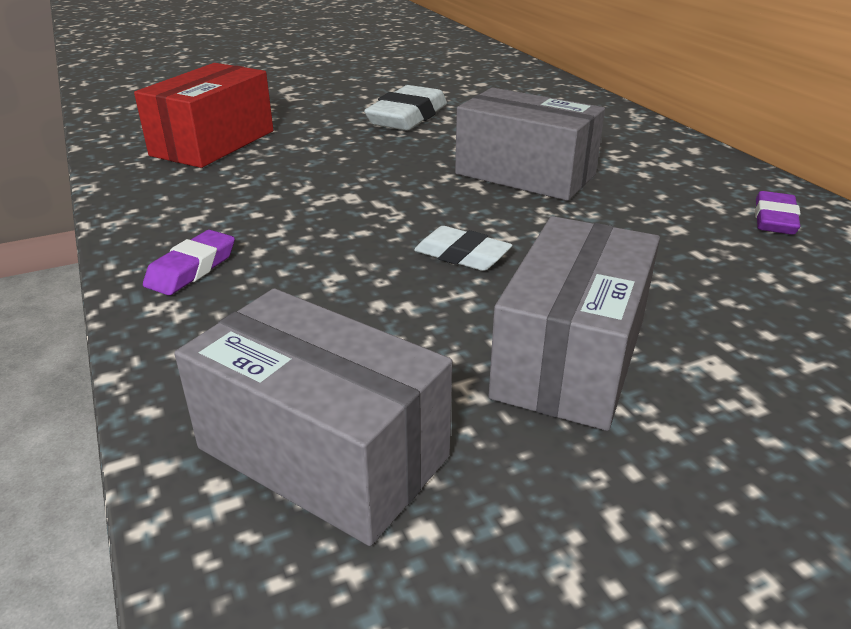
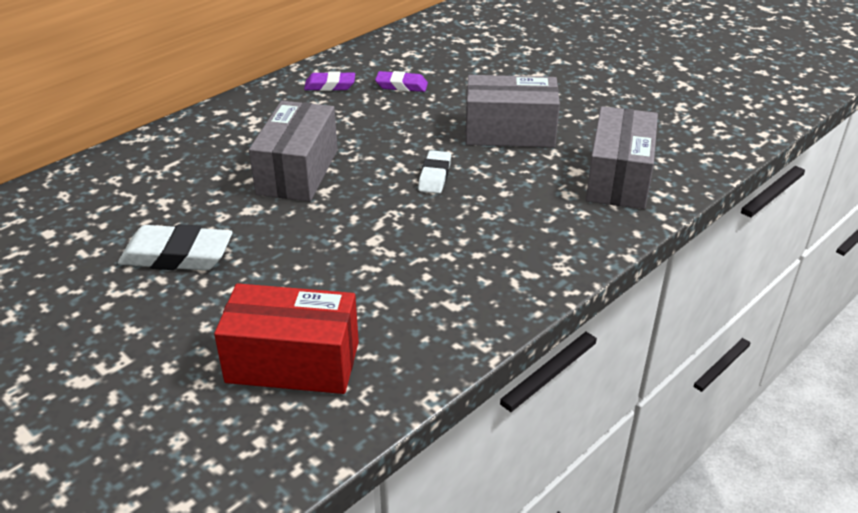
camera: 110 degrees left, 5 degrees up
purple eraser [143,230,235,295] -> purple eraser moved to [375,71,428,92]

